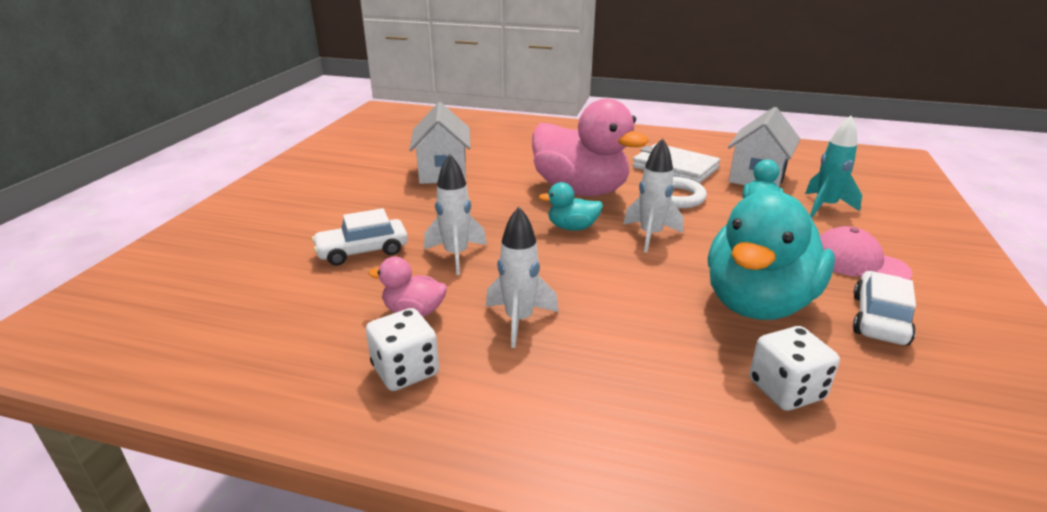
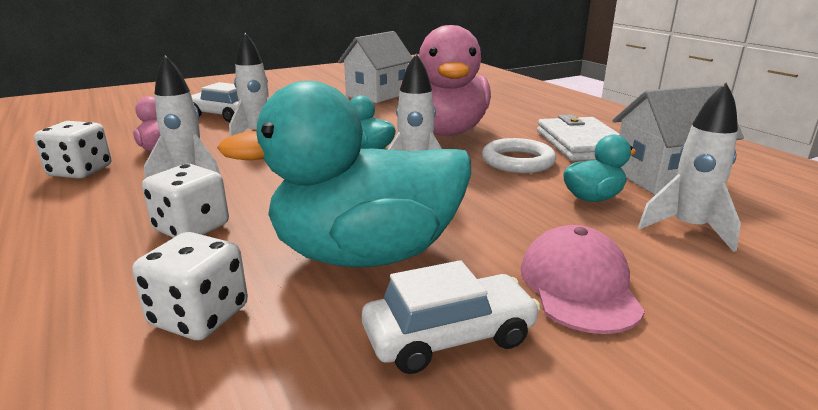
camera: 45 degrees right, 5 degrees down
turquoise rocket [805,116,862,217] -> white rocket [638,83,741,252]
none -> white dice [142,164,229,238]

